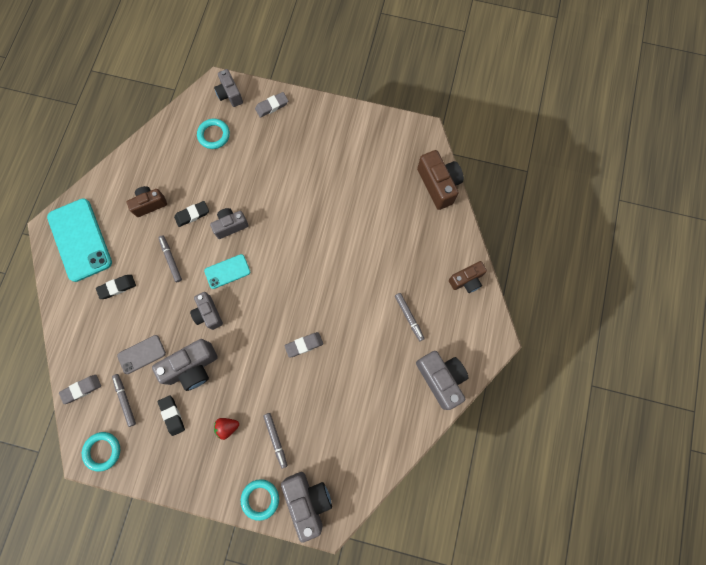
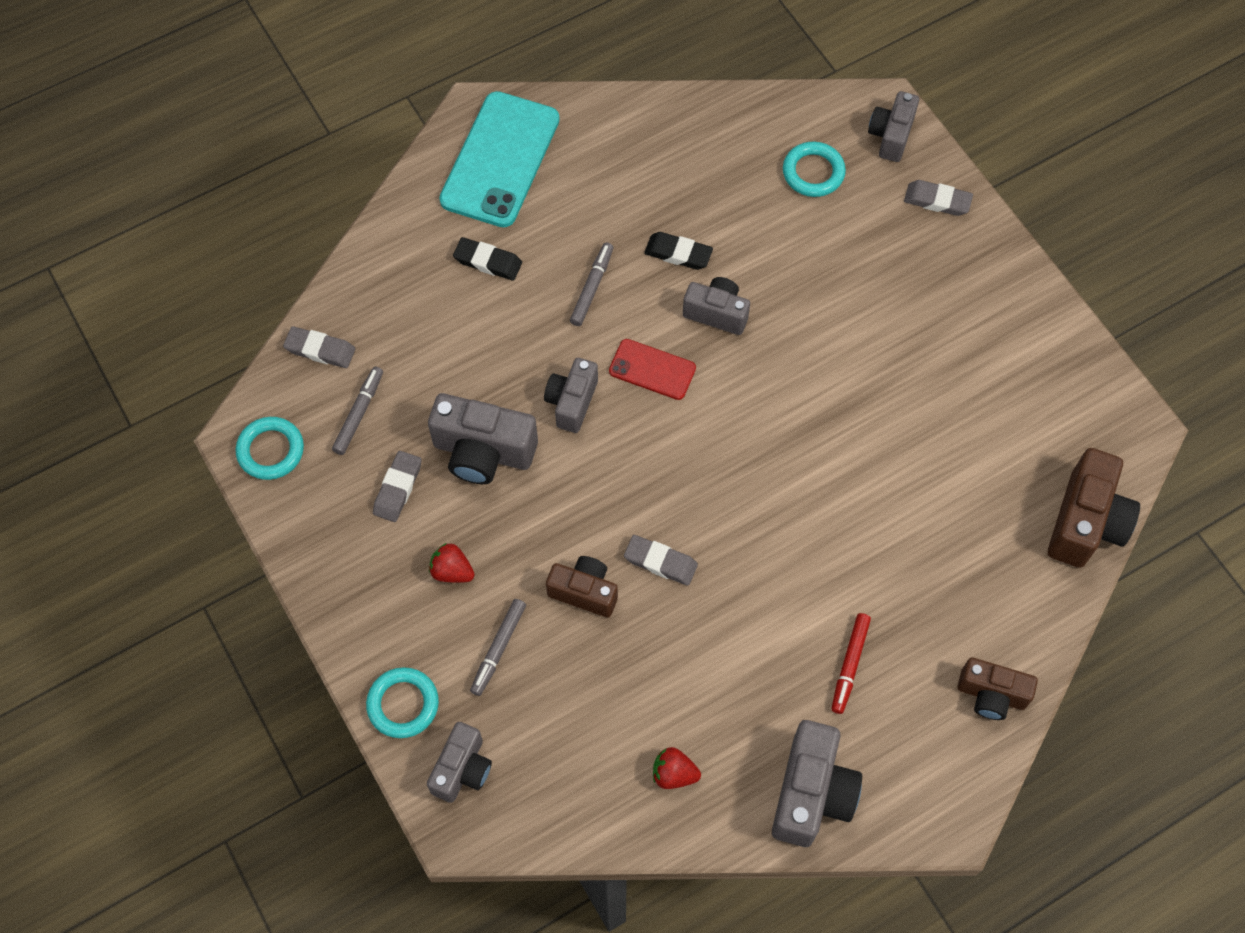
camera: 45 degrees right, 10 degrees down
grey phone [117,335,166,374] -> none
brown camera [127,186,167,217] -> brown camera moved to [546,556,618,617]
black eraser [158,395,185,436] -> grey eraser [373,451,422,522]
turquoise phone [204,254,250,289] -> red phone [609,339,696,400]
grey camera [281,472,332,543] -> grey camera [427,722,492,803], size x0.65
grey marker [395,293,425,341] -> red marker [831,613,871,714]
none -> red strawberry [653,747,701,789]

